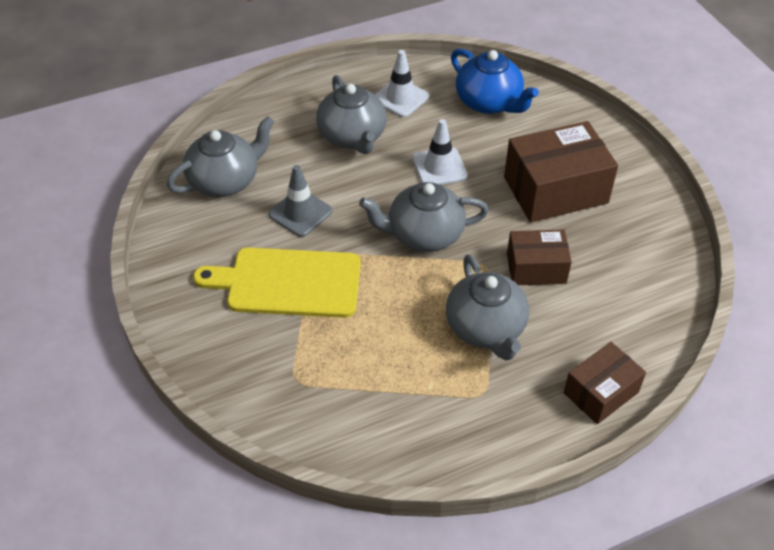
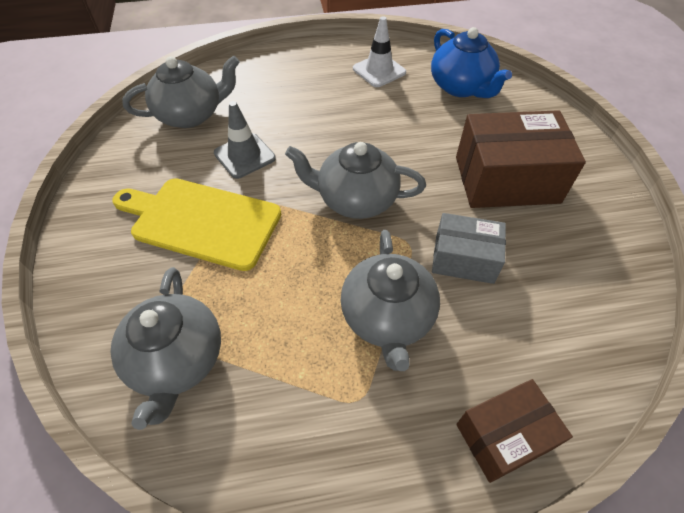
camera: 15 degrees right, 5 degrees up
grey teapot [316,75,387,154] -> grey teapot moved to [110,267,221,430]
white traffic cone [412,119,468,185] -> none
brown box [507,230,572,285] -> grey box [432,213,506,284]

